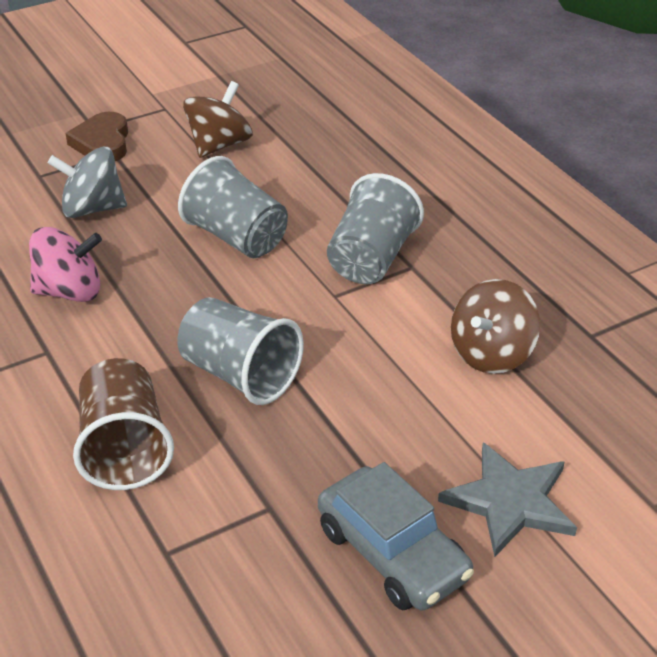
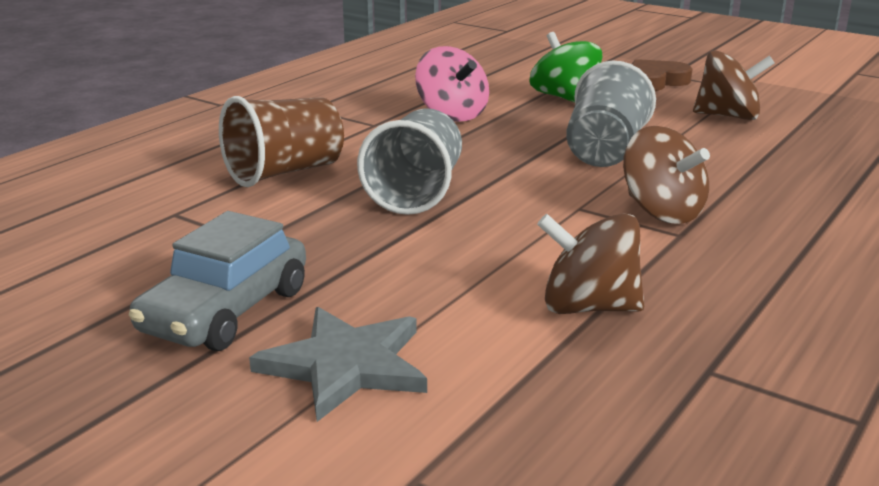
camera: 65 degrees right, 15 degrees down
grey spinning top [48,147,127,218] -> green spinning top [529,32,602,103]
grey cup [327,173,424,284] -> brown spinning top [623,126,710,224]

